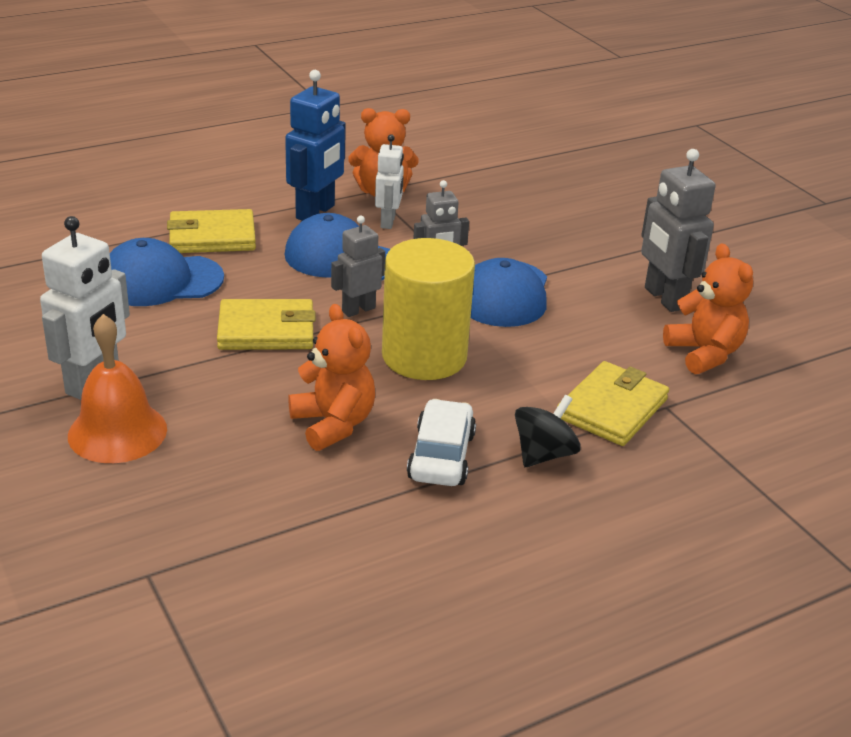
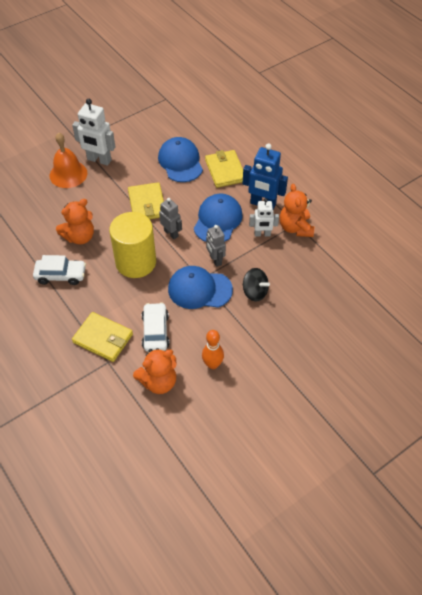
camera: 85 degrees right, 20 degrees up
black spinning top [515,395,581,467] -> black spinning top moved to [243,268,270,302]
grey robot [641,149,716,312] -> orange bowling pin [202,330,224,369]
none -> white car [142,302,169,352]

